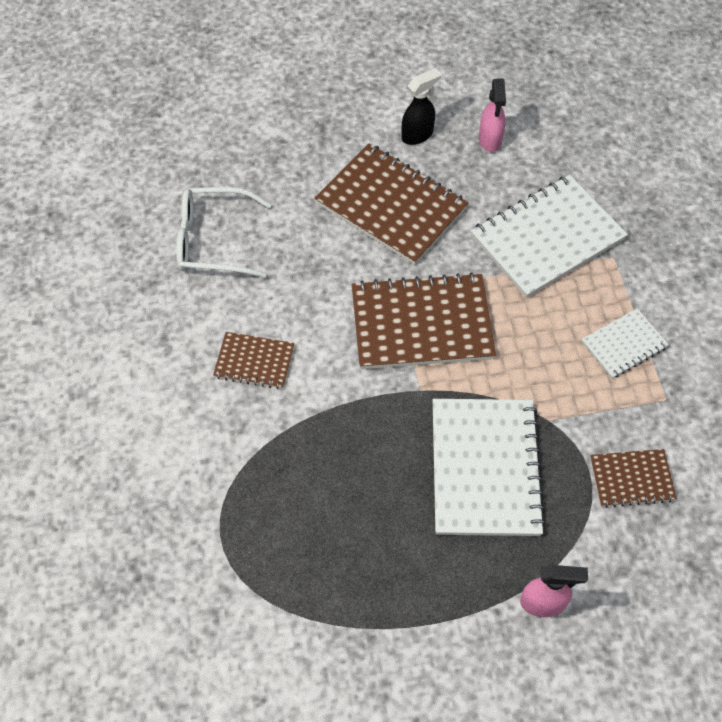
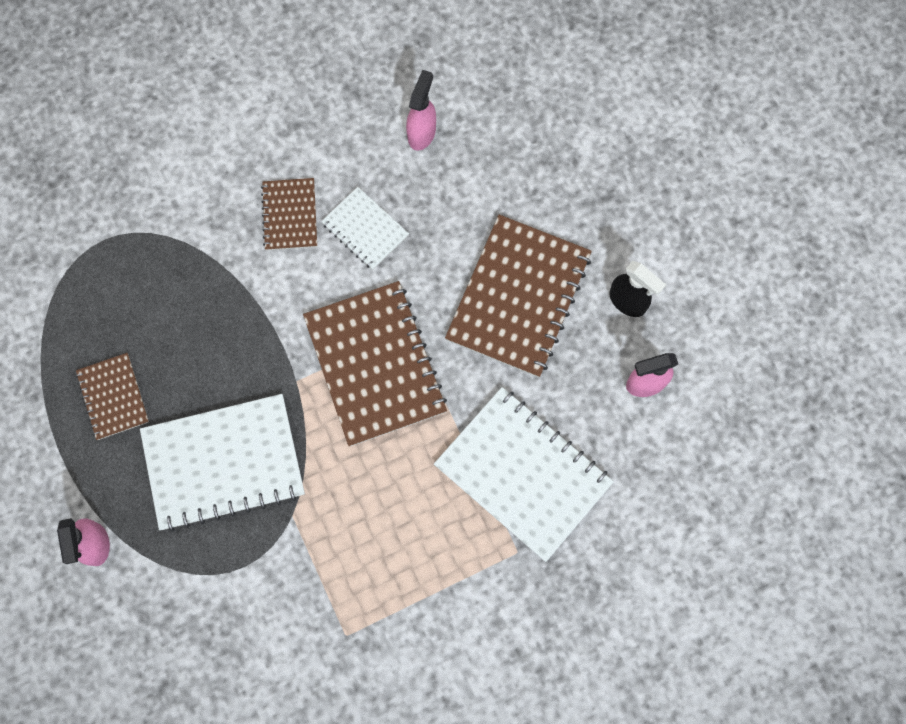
camera: 75 degrees right, 15 degrees up
white glasses [176,187,271,278] -> pink spray bottle [406,70,436,151]
white notebook [581,308,669,378] -> white notebook moved to [321,187,409,270]
brown notebook [590,449,677,508] -> brown notebook moved to [76,353,149,440]

